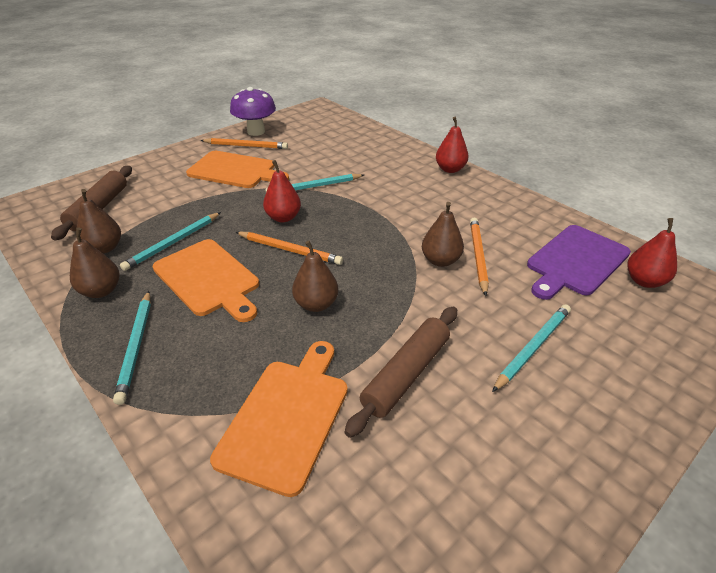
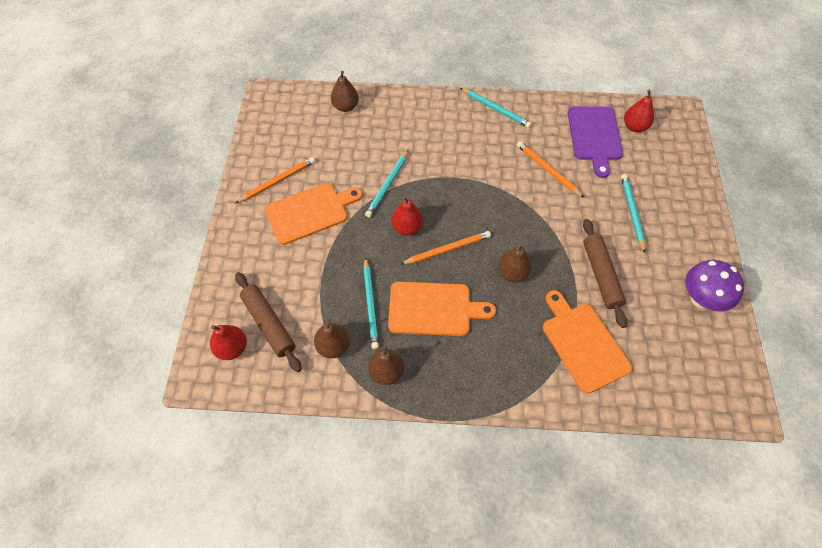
camera: 45 degrees left, 20 degrees up
turquoise pencil [113,291,151,405] -> turquoise pencil moved to [460,88,532,128]
purple mushroom [230,87,276,136] -> purple mushroom moved to [685,260,744,311]
brown pear [422,202,464,267] -> brown pear moved to [331,71,359,112]
red pear [436,117,468,173] -> red pear moved to [210,325,247,360]

